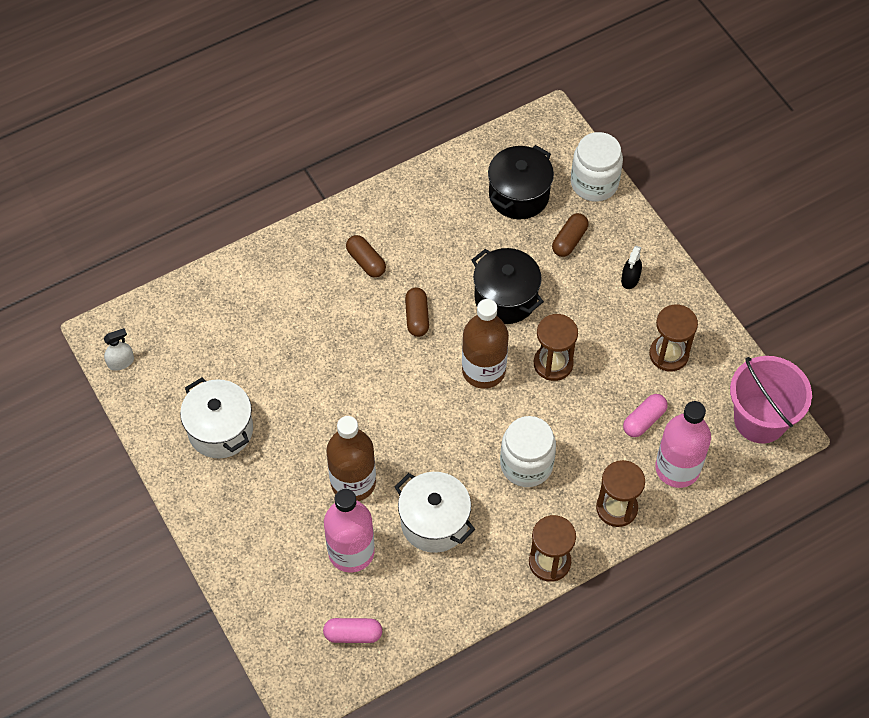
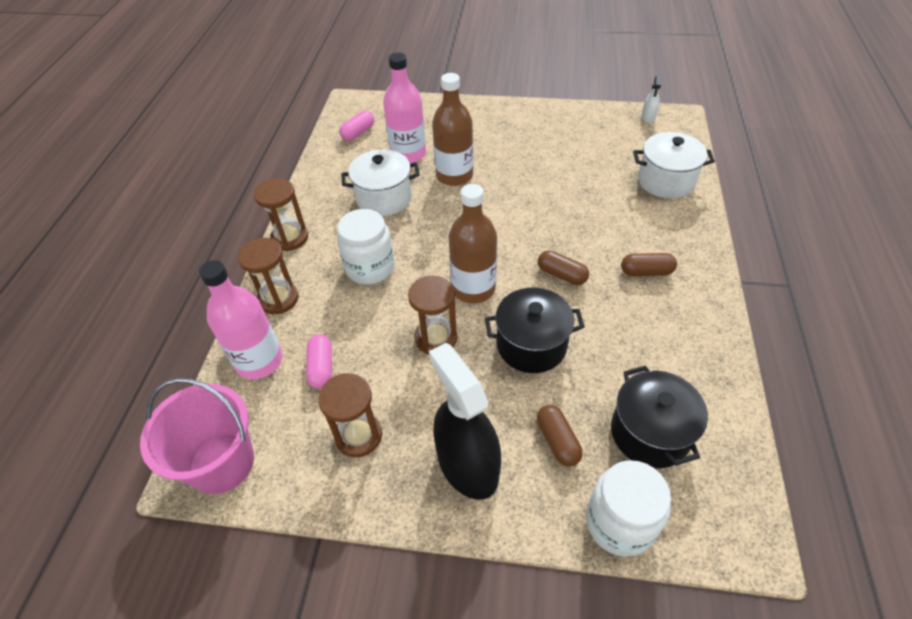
camera: 130 degrees right, 10 degrees down
white pot [180,378,253,458] -> white pot moved to [633,132,715,199]
black spray bottle [621,246,642,289] -> black spray bottle [429,343,501,500], size x2.35

